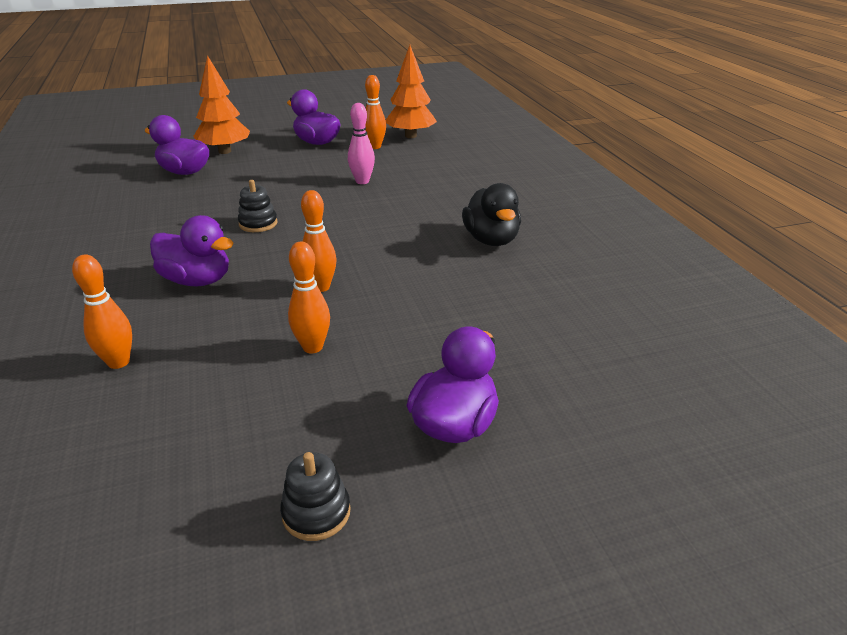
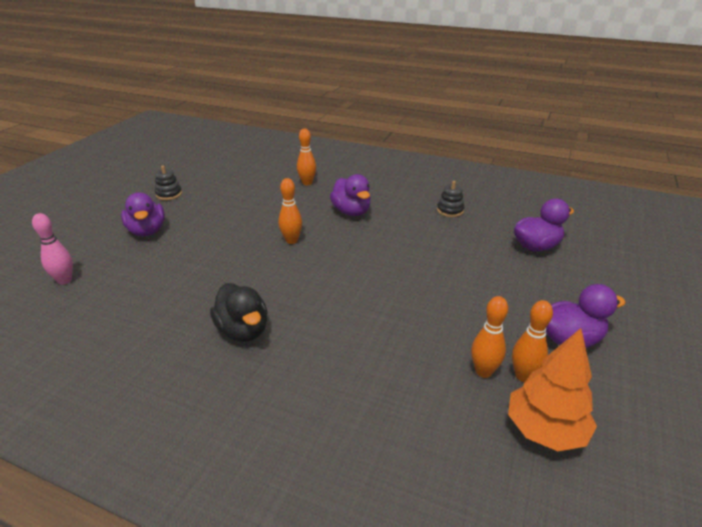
camera: 130 degrees right, 0 degrees up
purple duck [150,215,234,286] -> purple duck turned 90 degrees counterclockwise [330,174,371,216]
orange tree [194,55,250,154] -> none
black stacking toy [238,180,278,232] -> black stacking toy moved to [437,181,464,217]
orange bowling pin [288,242,330,354] -> orange bowling pin moved to [471,296,508,378]
pink bowling pin [348,103,375,184] -> pink bowling pin moved to [32,213,73,285]
black duck [462,183,521,246] -> black duck turned 150 degrees counterclockwise [210,283,267,342]

